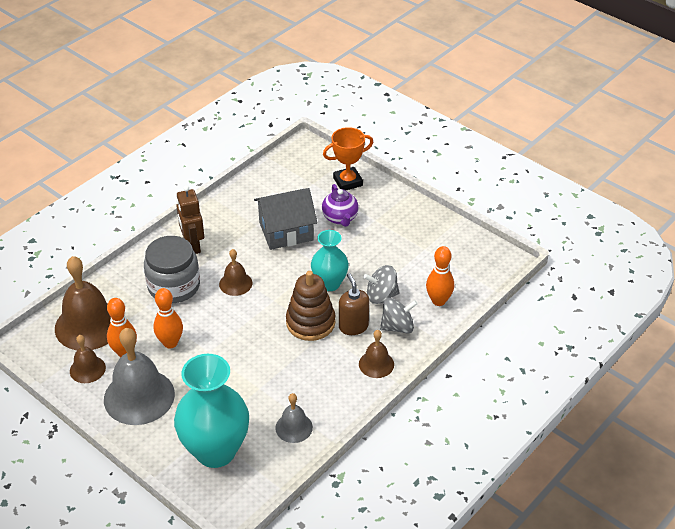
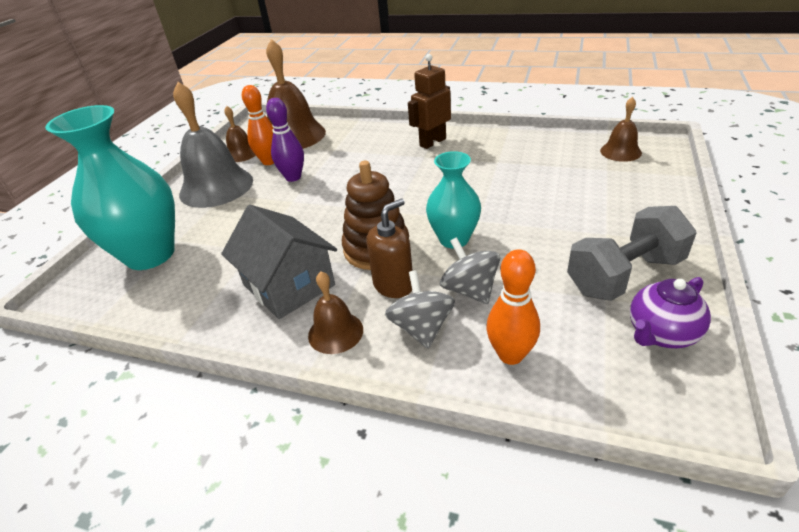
camera: 70 degrees right, 5 degrees down
grey jar [144,236,200,303] -> none
orange bowling pin [153,288,183,349] -> purple bowling pin [266,98,304,182]
brown bell [219,249,252,296] -> brown bell moved to [600,97,642,162]
grey house [254,188,317,250] -> grey house moved to [221,205,337,319]
grey bell [275,393,313,443] -> none
purple teapot [322,184,359,227] -> purple teapot moved to [630,277,711,348]
orange trophy [323,127,373,190] -> none
grey spinning top [380,298,418,334] -> grey spinning top turned 150 degrees counterclockwise [385,270,455,349]
none -> grey dumbbell [567,206,697,301]

